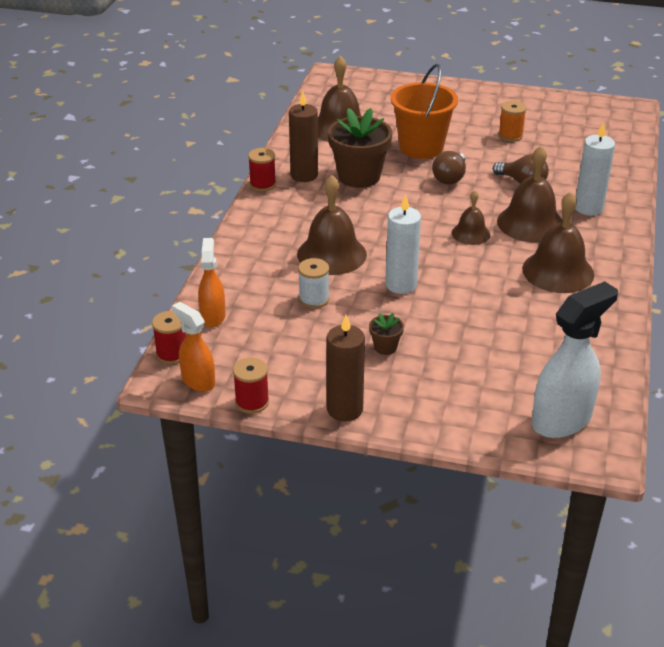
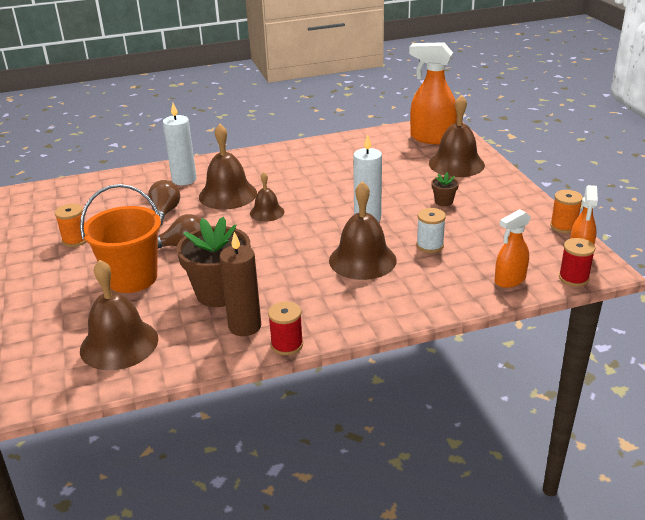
camera: 120 degrees left, 5 degrees down
red spool [233,357,269,414] -> orange spool [550,190,583,233]
brown candle [327,315,365,421] -> none
brown bell [522,191,594,293] -> brown bell moved to [429,95,485,177]
white spray bottle [532,282,618,438] -> orange spray bottle [409,42,457,144]

